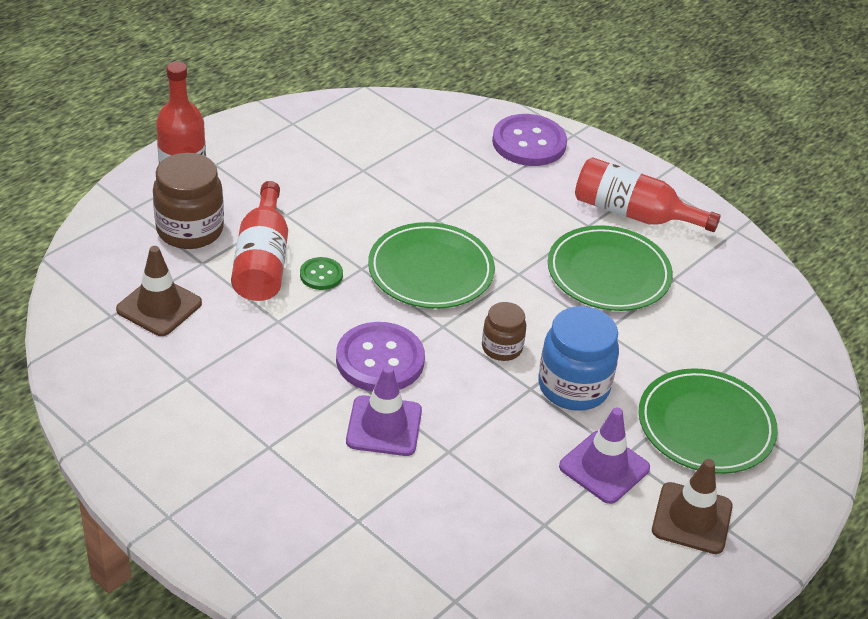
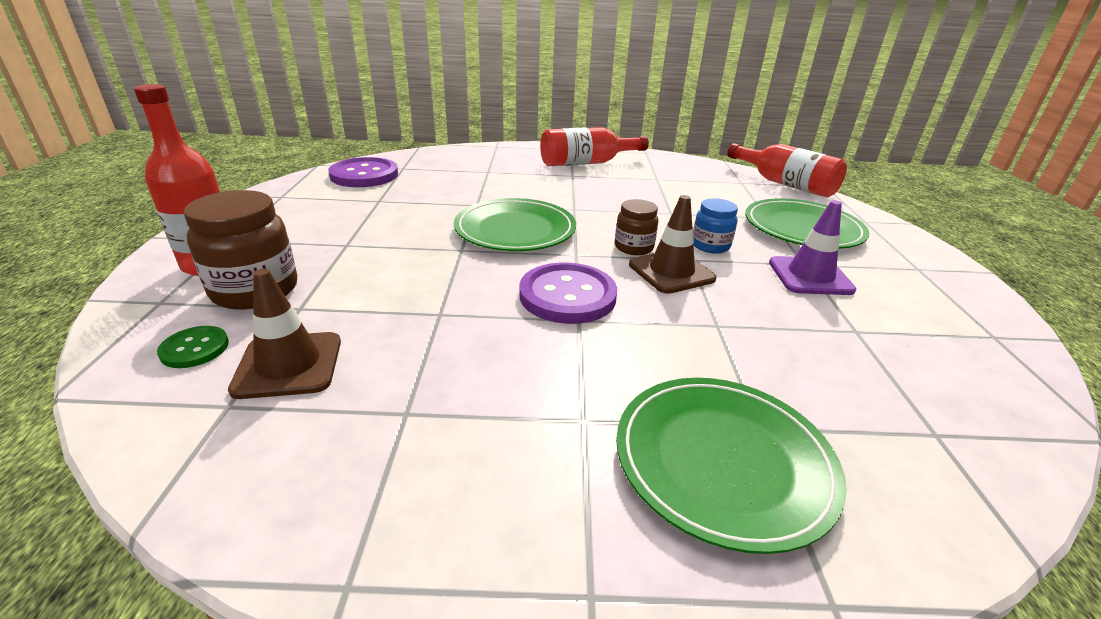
camera: 40 degrees left, 10 degrees down
red bottle [231,181,288,301] -> red bottle moved to [727,143,847,198]
green button [300,257,343,290] -> green button moved to [157,326,229,368]
purple traffic cone [346,366,422,456] -> none
purple button [492,114,567,166] -> purple button moved to [328,157,398,187]
blue jar [538,306,619,411] -> blue jar [693,198,738,254], size x0.58
green plate [548,225,673,311] -> green plate moved to [616,378,847,554]
brown traffic cone [652,459,733,554] -> brown traffic cone moved to [629,195,717,294]

